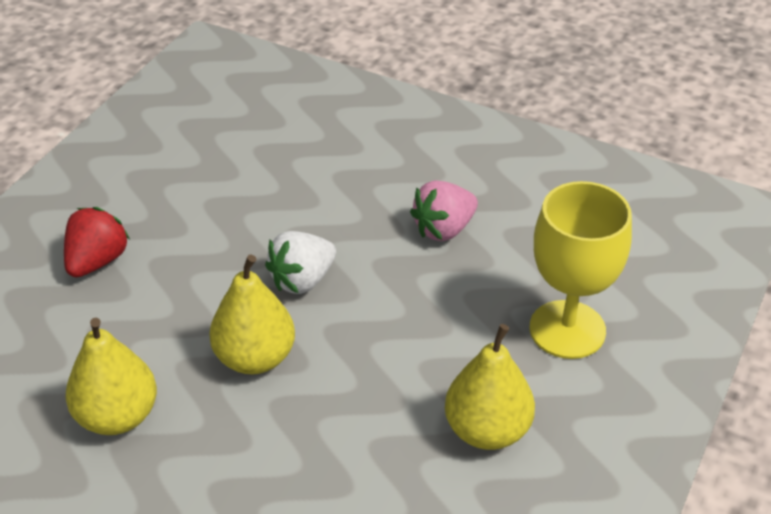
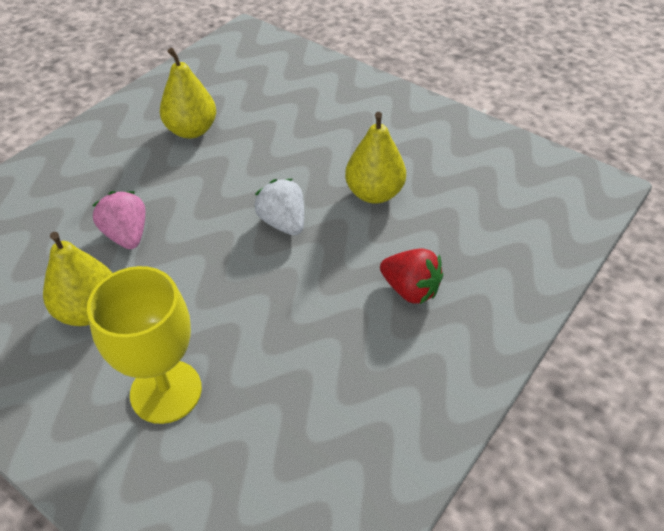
camera: 100 degrees right, 5 degrees up
red strawberry [64,207,130,278] -> red strawberry moved to [380,249,443,304]
yellow pear [209,255,295,374] -> yellow pear moved to [345,112,406,204]
pink strawberry [410,180,478,241] -> pink strawberry moved to [92,191,146,249]

